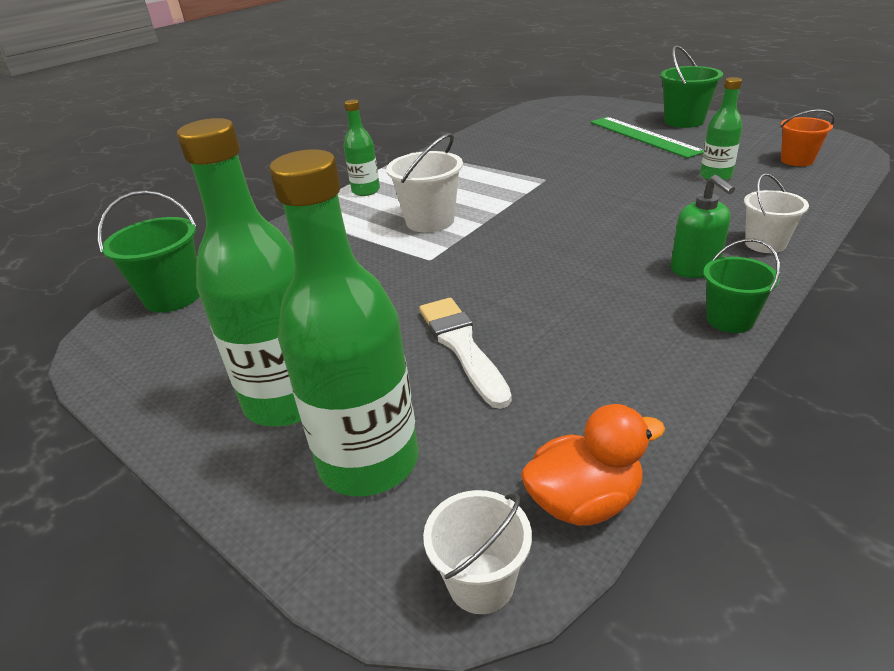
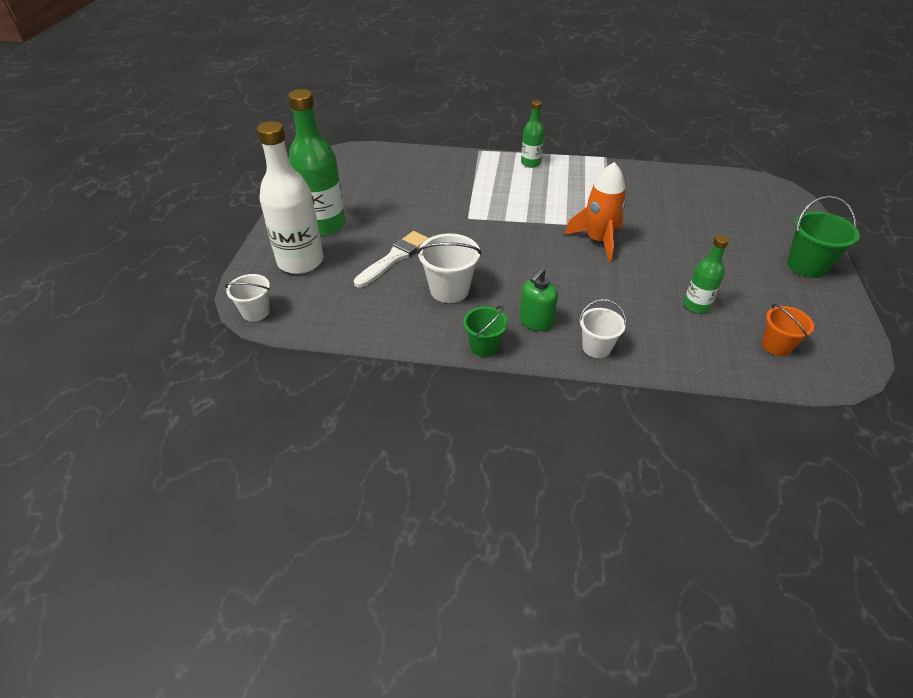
camera: 55 degrees right, 10 degrees up
green bucket [98,190,200,313] -> none
green bottle [269,149,419,496] -> white bottle [257,121,324,274]
white bucket [386,133,463,233] -> white bucket moved to [417,233,482,303]
orange duck [521,404,665,526] -> none
green ruler [590,117,704,158] -> none
none -> orange rocket [565,162,626,262]

